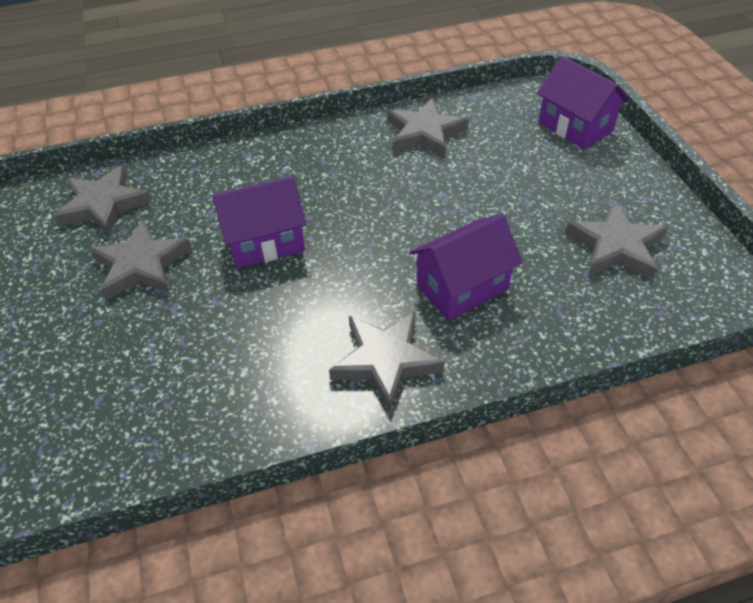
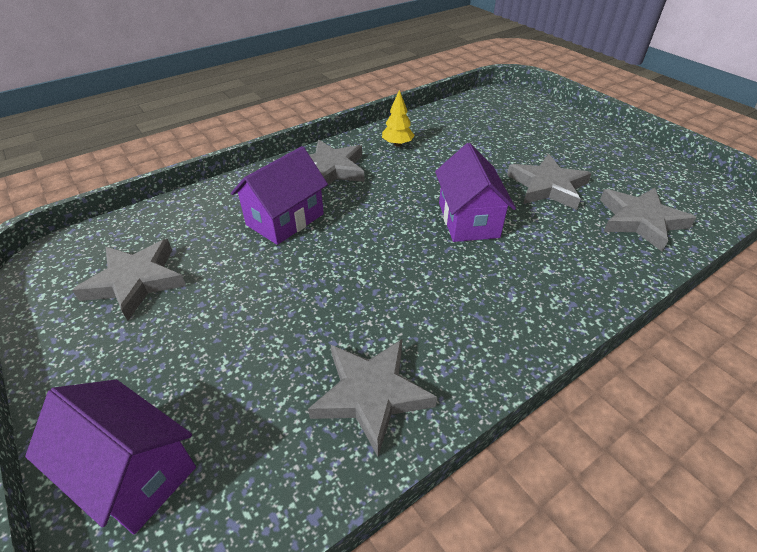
camera: 160 degrees right, 5 degrees down
purple house [212,176,307,269] -> purple house turned 60 degrees counterclockwise [435,143,516,242]
none -> yellow tree [382,90,415,146]

